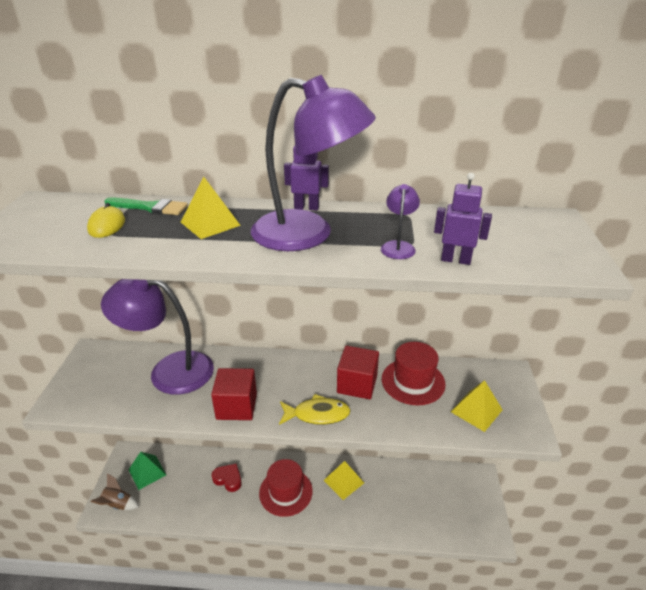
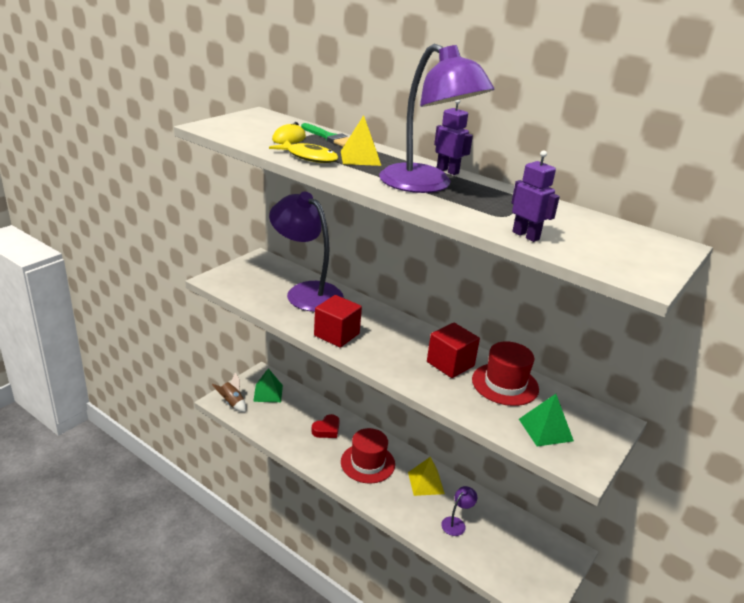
camera: 30 degrees right, 5 degrees down
red heart [212,464,242,492] -> red heart turned 75 degrees clockwise [311,414,340,438]
yellow fish [279,394,351,425] -> yellow fish moved to [269,140,338,163]
purple lamp [381,184,420,259] -> purple lamp moved to [441,486,477,536]
yellow pyramid [451,380,502,432] -> green pyramid [519,394,574,446]

